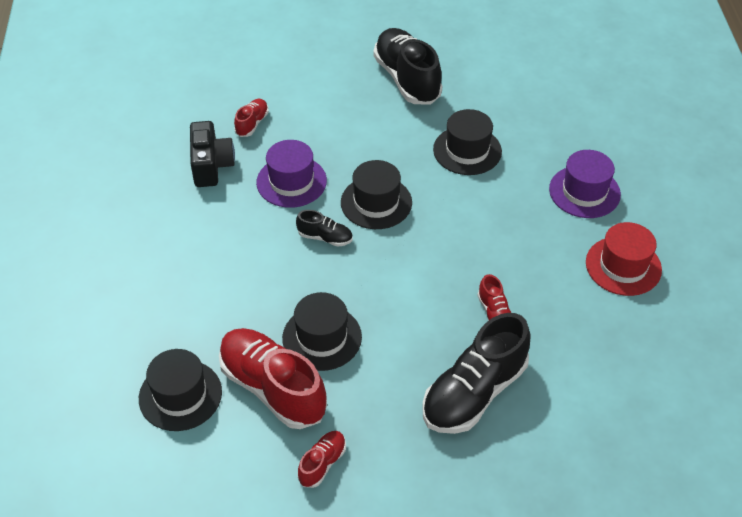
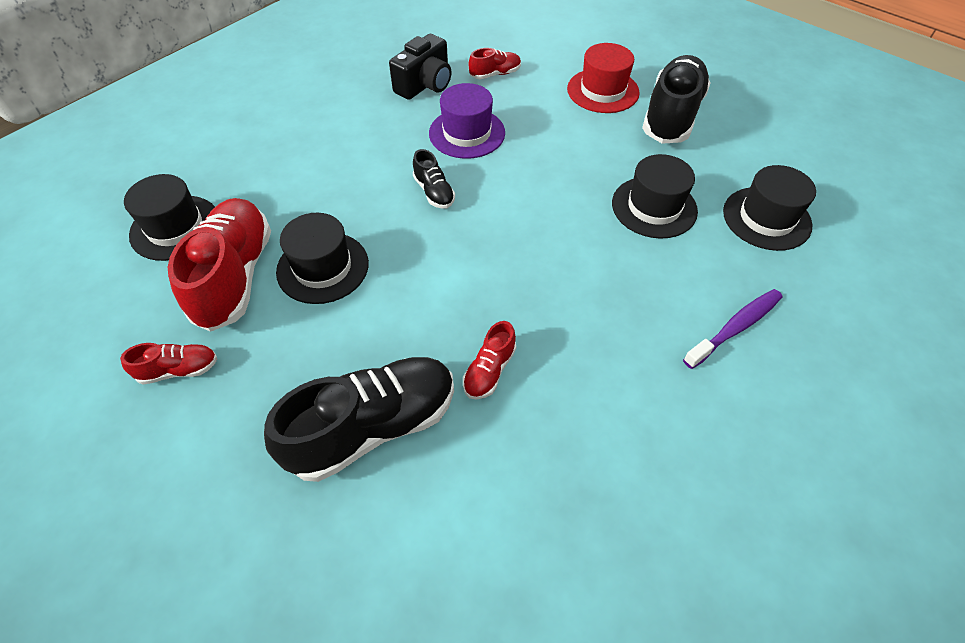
camera: 45 degrees right, 5 degrees up
black hat [341,160,412,229] -> black hat moved to [723,165,816,251]
black shoe [422,313,531,434] -> black shoe turned 150 degrees clockwise [264,357,454,482]
purple hat [549,150,621,218] -> purple toothbrush [683,289,782,369]
red hat [586,222,662,296] -> red hat moved to [567,43,640,113]

